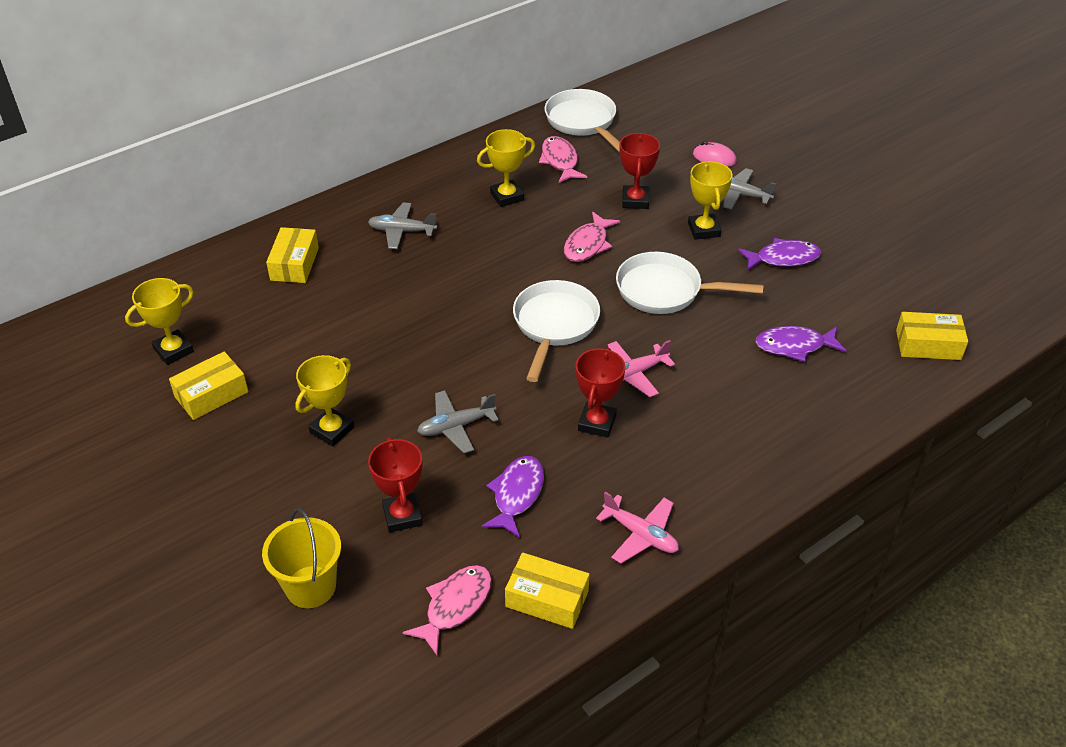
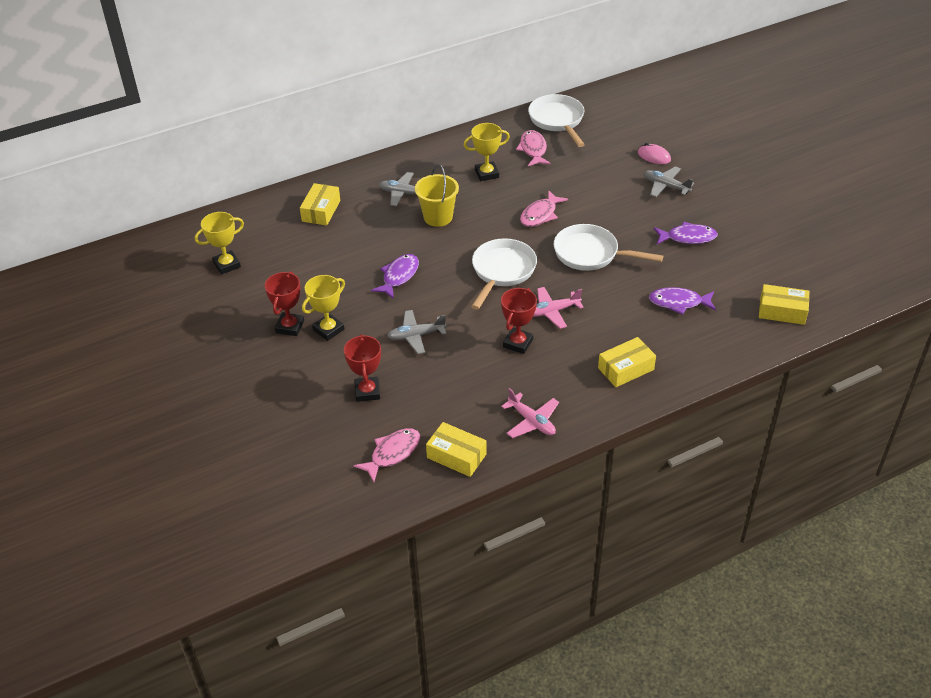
camera: 10 degrees right, 0 degrees up
yellow box [169,351,248,420] -> yellow box moved to [598,337,656,387]
yellow bucket [262,508,341,608] -> yellow bucket moved to [415,164,459,227]
purple fish [481,456,544,538] -> purple fish moved to [371,254,419,299]
red trophy [620,133,660,209] -> red trophy moved to [265,271,304,336]
yellow trophy [688,161,733,240] -> none

